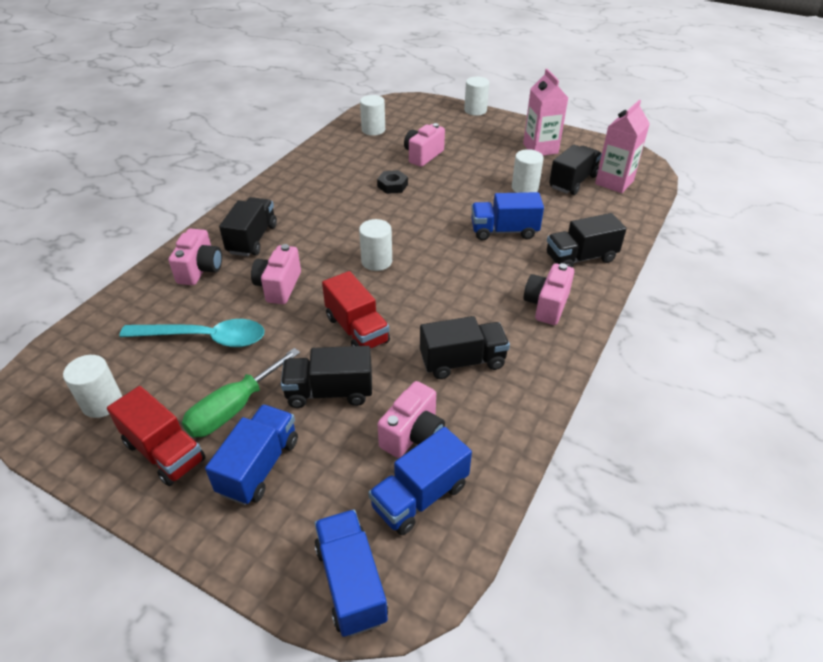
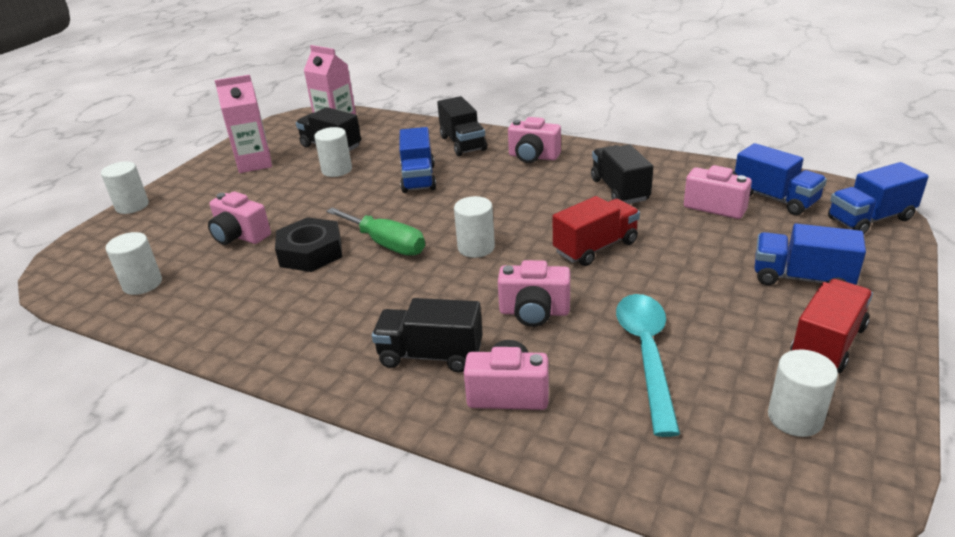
camera: 90 degrees left, 10 degrees down
green screwdriver [182,348,300,437] -> green screwdriver moved to [326,207,425,256]
black truck [281,346,372,408] -> none
black nut [377,170,408,194] -> black nut [275,217,342,272], size x1.67

